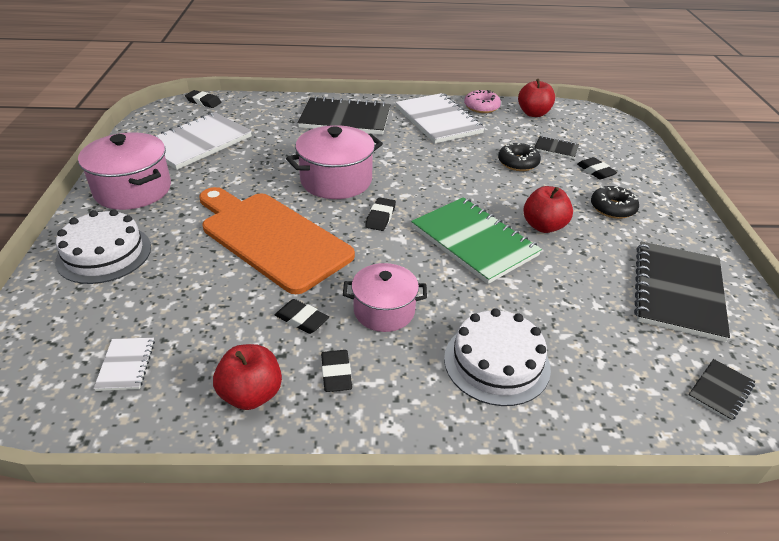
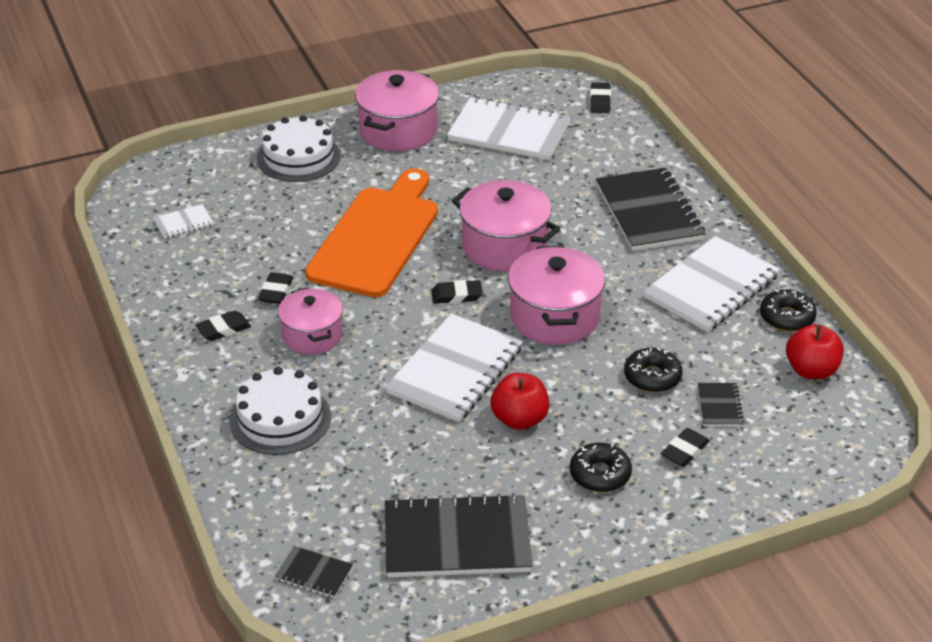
camera: 70 degrees right, 0 degrees up
red apple [213,344,282,410] -> none
green notebook [411,197,542,284] -> white notebook [385,314,523,422]
pink donut [464,90,501,113] -> black donut [760,289,817,332]
none -> pink pot [508,246,605,345]

